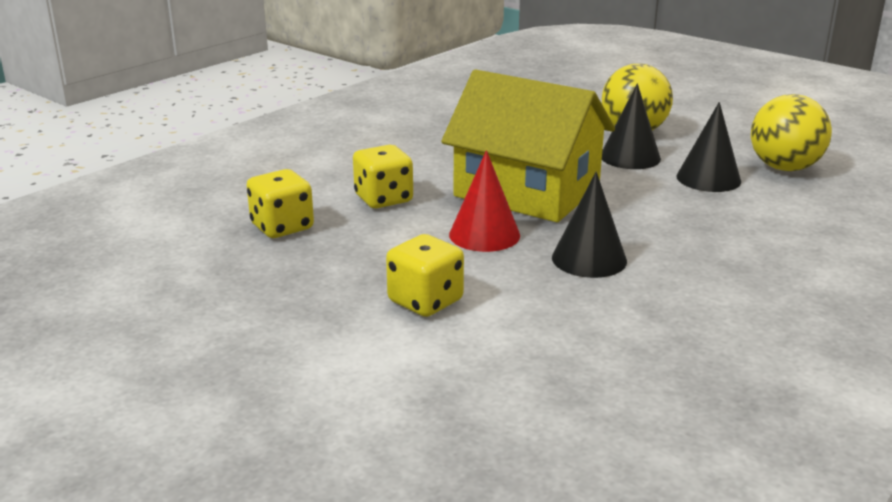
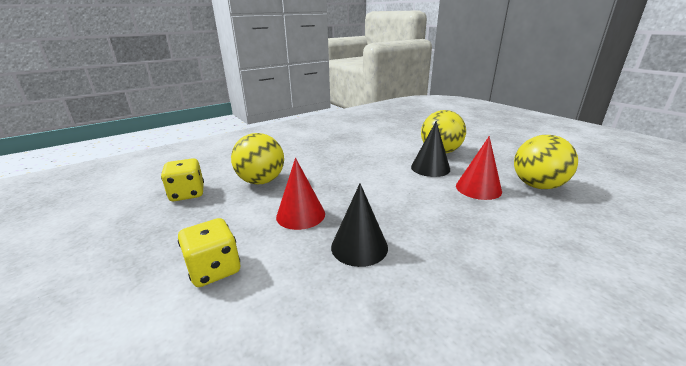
camera: 15 degrees right, 0 degrees up
yellow dice [353,145,413,208] -> yellow ball [231,133,284,185]
yellow house [441,70,615,222] -> none
black cone [676,102,741,192] -> red cone [456,136,502,200]

